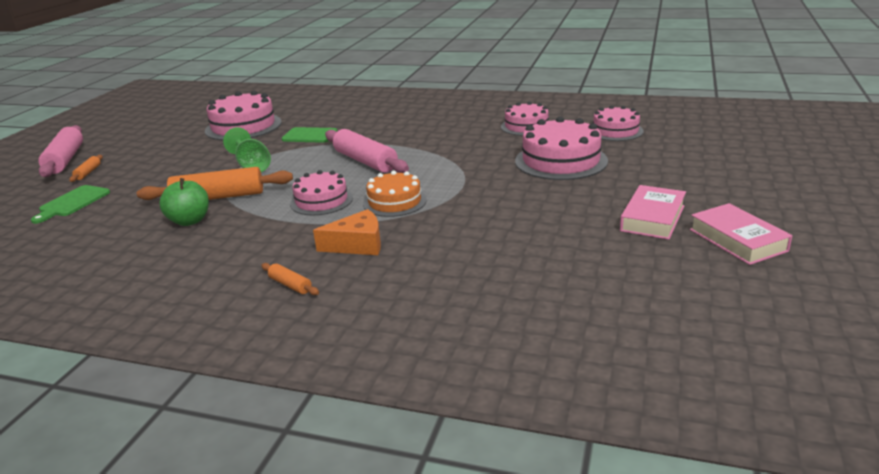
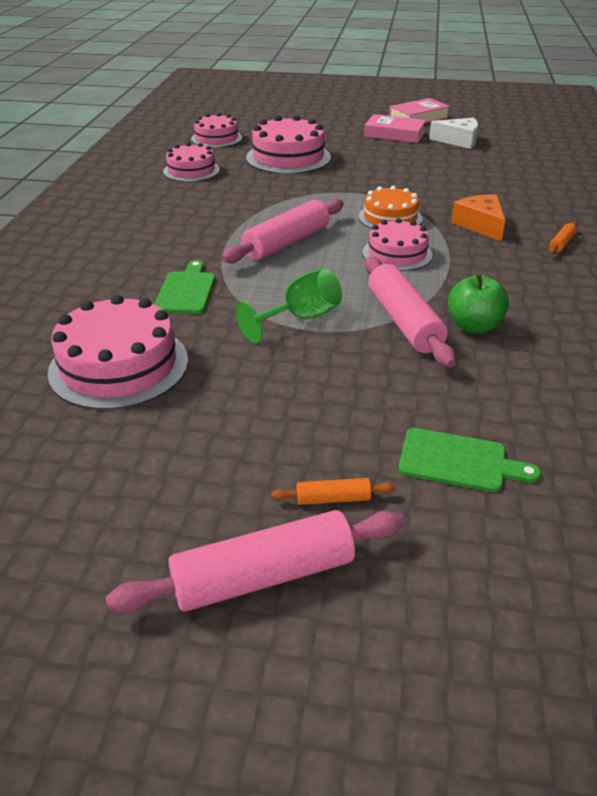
camera: 100 degrees left, 10 degrees up
orange rolling pin [137,167,293,200] -> pink rolling pin [365,257,456,367]
none -> white cheese [429,118,478,149]

